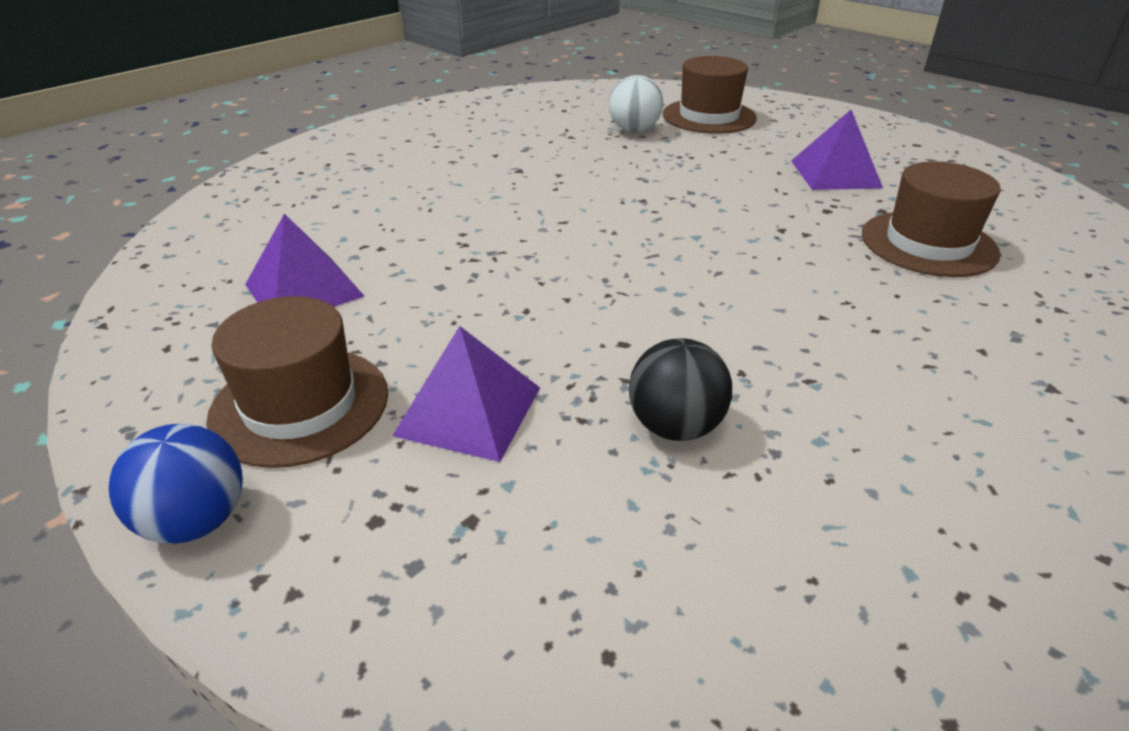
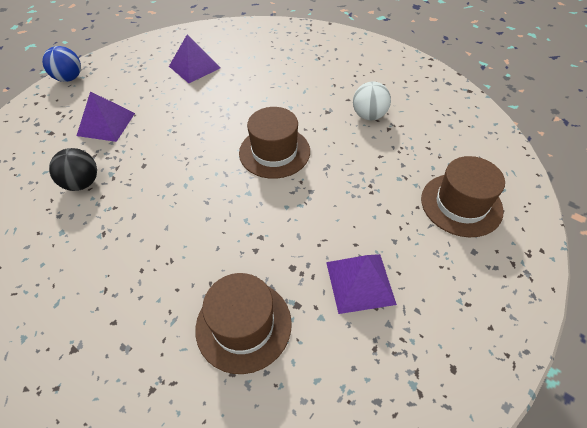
camera: 85 degrees right, 15 degrees up
brown hat [206,296,388,468] -> brown hat moved to [239,107,310,179]
white ball [609,75,663,133] -> white ball moved to [353,82,391,120]

